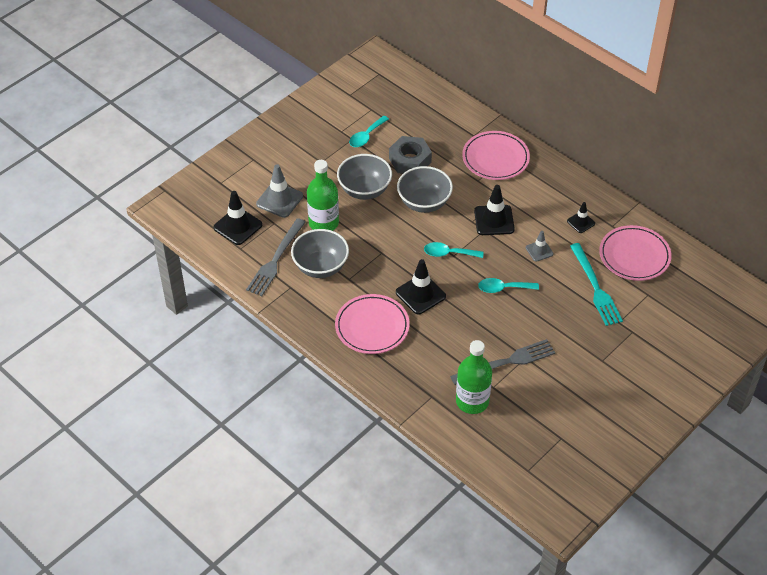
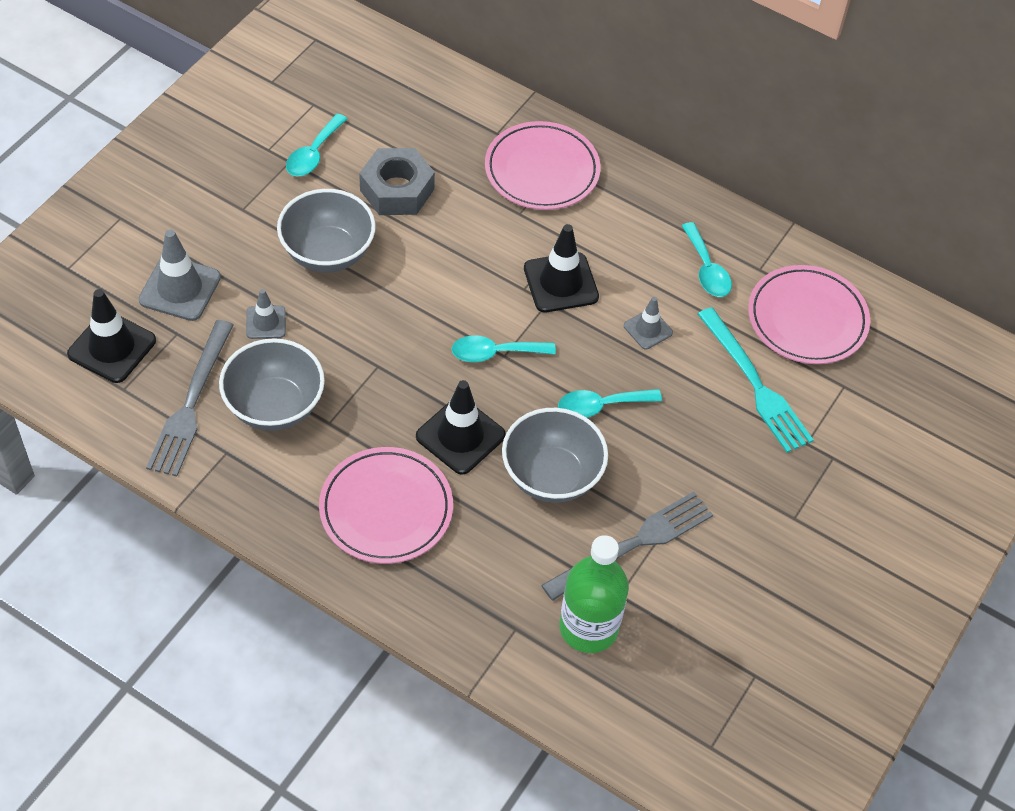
camera: 15 degrees left, 5 degrees up
green bottle [307,160,339,231] -> grey traffic cone [246,289,286,339]
grey bowl [397,166,453,213] -> grey bowl moved to [502,408,608,503]
black traffic cone [567,202,595,233] -> turquoise spoon [682,222,732,297]

